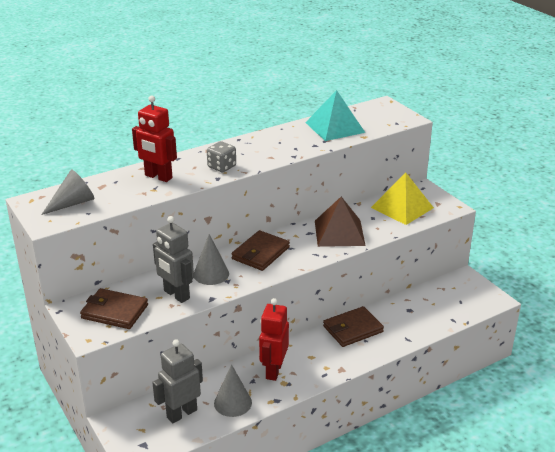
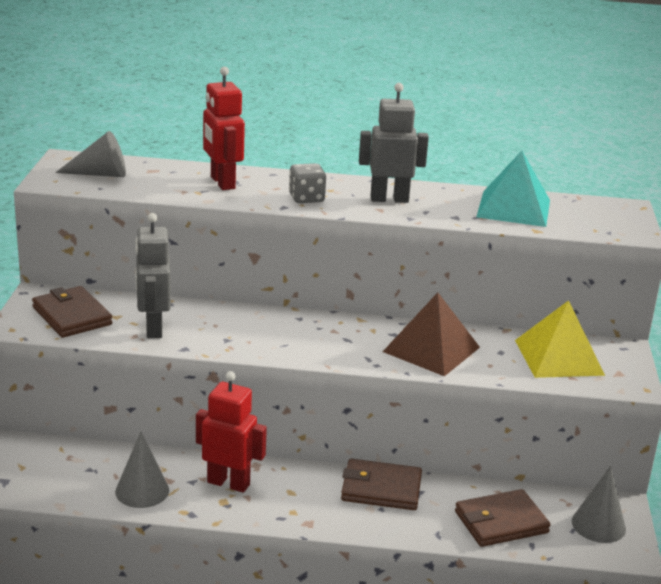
camera: 35 degrees right, 5 degrees down
grey robot [152,339,203,423] -> grey robot moved to [359,83,429,203]
grey cone [194,234,229,285] -> grey cone moved to [572,466,626,543]
brown wallet [231,230,290,271] -> brown wallet moved to [455,489,551,547]
red robot [259,298,289,381] -> red robot turned 60 degrees clockwise [196,371,267,493]

